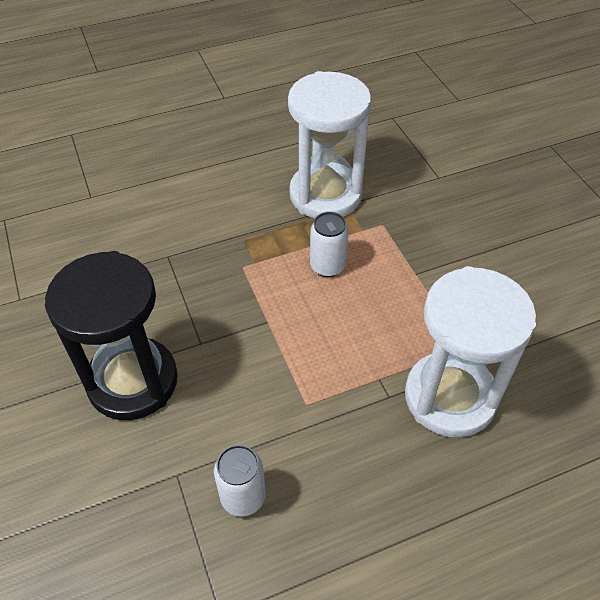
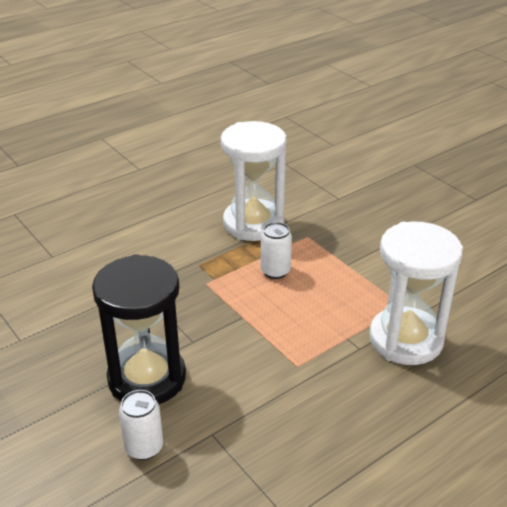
camera: 15 degrees left, 15 degrees down
white can [214,445,266,517] -> white can moved to [119,390,163,460]

